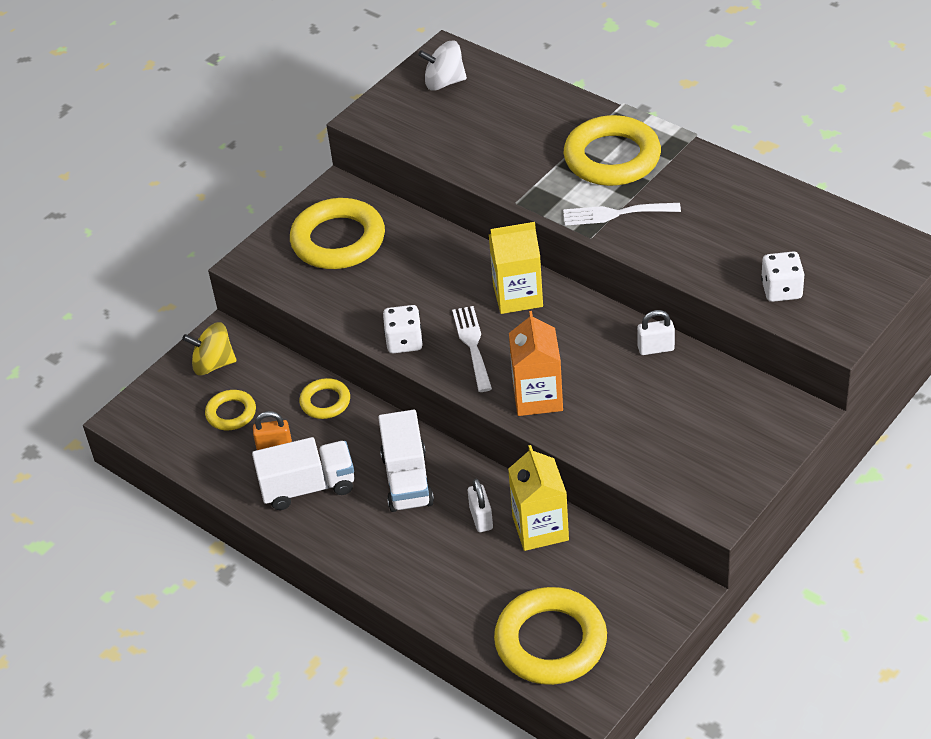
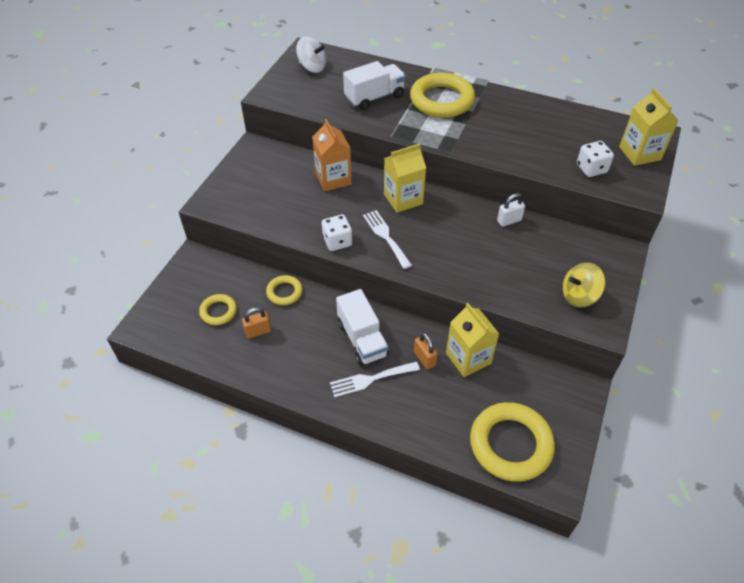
camera: 20 degrees left, 5 degrees up
yellow spinning top [182,322,237,375] -> yellow spinning top moved to [563,262,605,308]
white truck [252,437,354,510] -> white truck moved to [343,61,406,110]
yellow ring [290,198,385,269] -> none
white spinning top [418,41,467,91] -> white spinning top turned 135 degrees counterclockwise [296,37,326,73]
white padlock [468,479,493,532] -> orange padlock [414,333,438,370]
orange carton [509,311,563,416] -> orange carton moved to [312,119,352,191]
white fork [563,203,681,226] -> white fork moved to [330,362,420,397]
none -> yellow carton [619,88,679,166]

